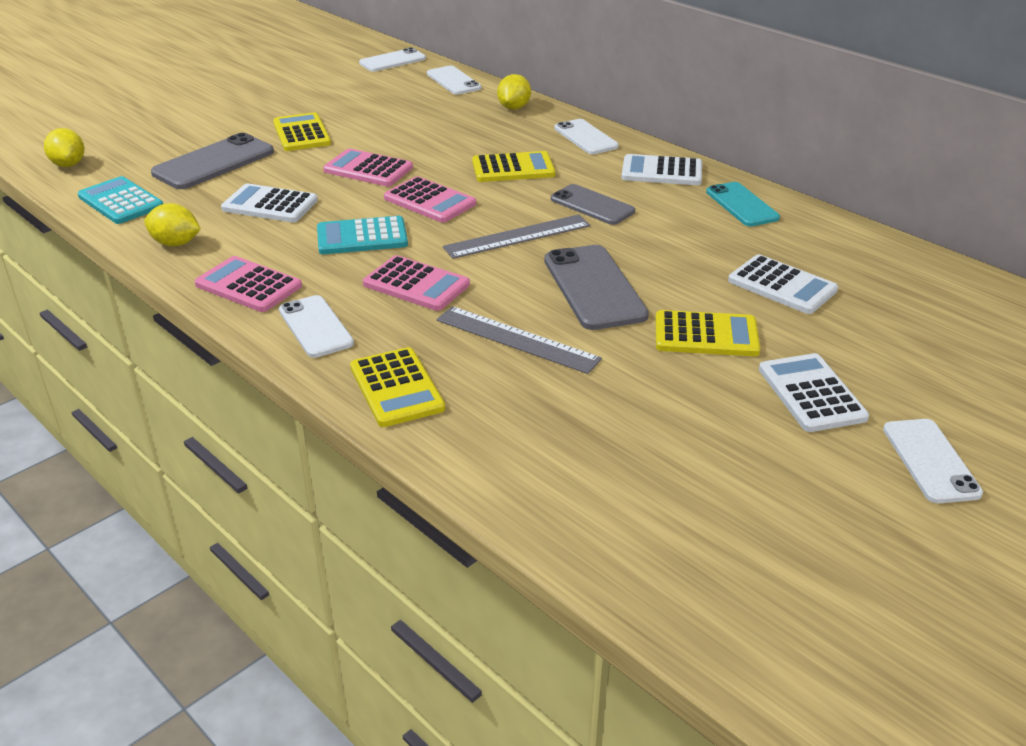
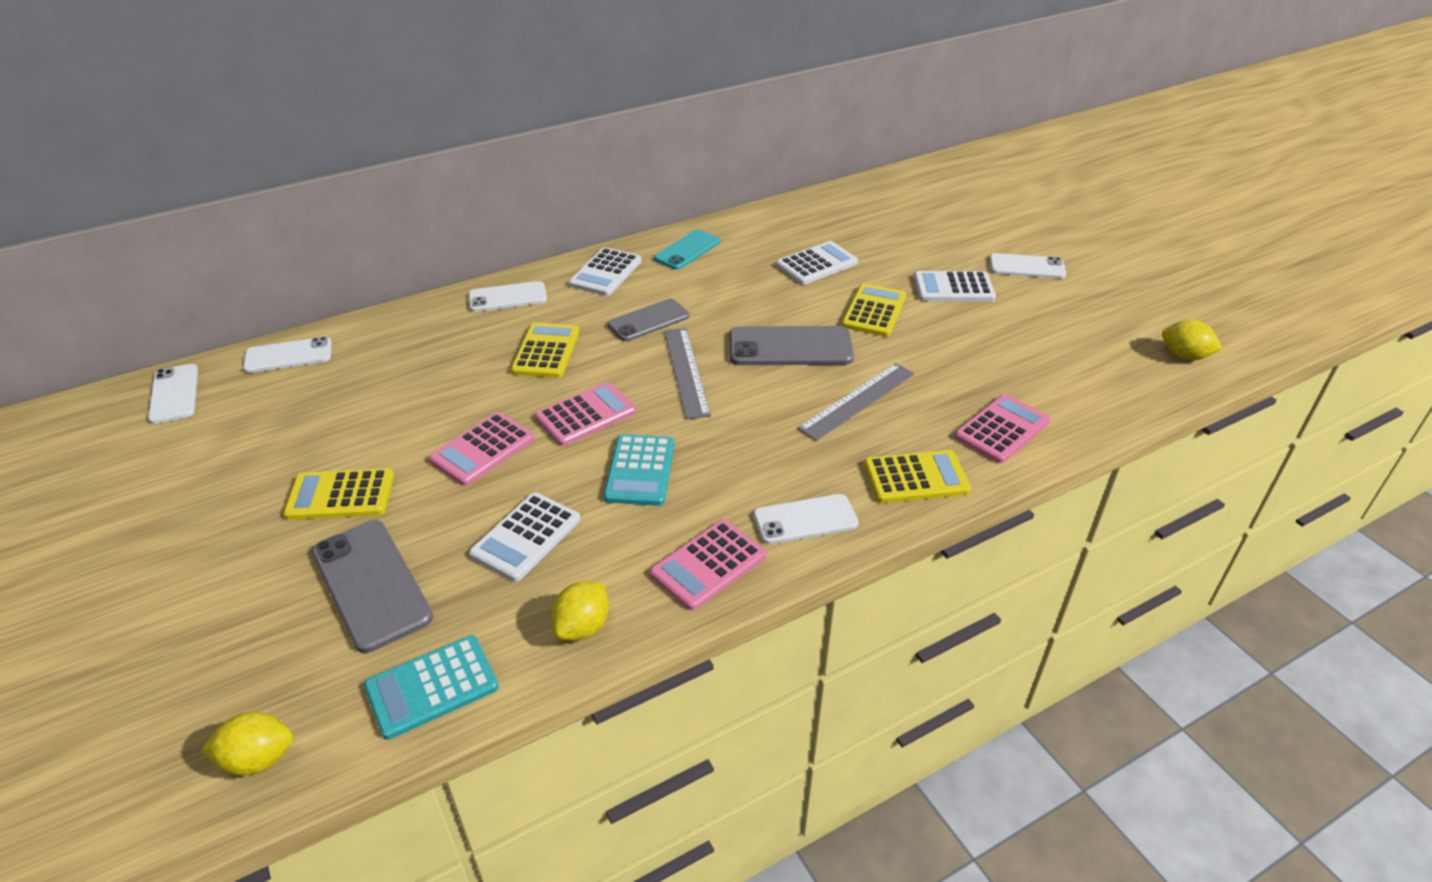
camera: 75 degrees left, 5 degrees up
pink calculator [363,255,470,311] -> pink calculator moved to [955,394,1050,463]
yellow lemon [497,74,531,110] -> yellow lemon moved to [1162,320,1222,360]
turquoise phone [706,182,780,226] -> turquoise phone turned 45 degrees counterclockwise [654,230,720,270]

